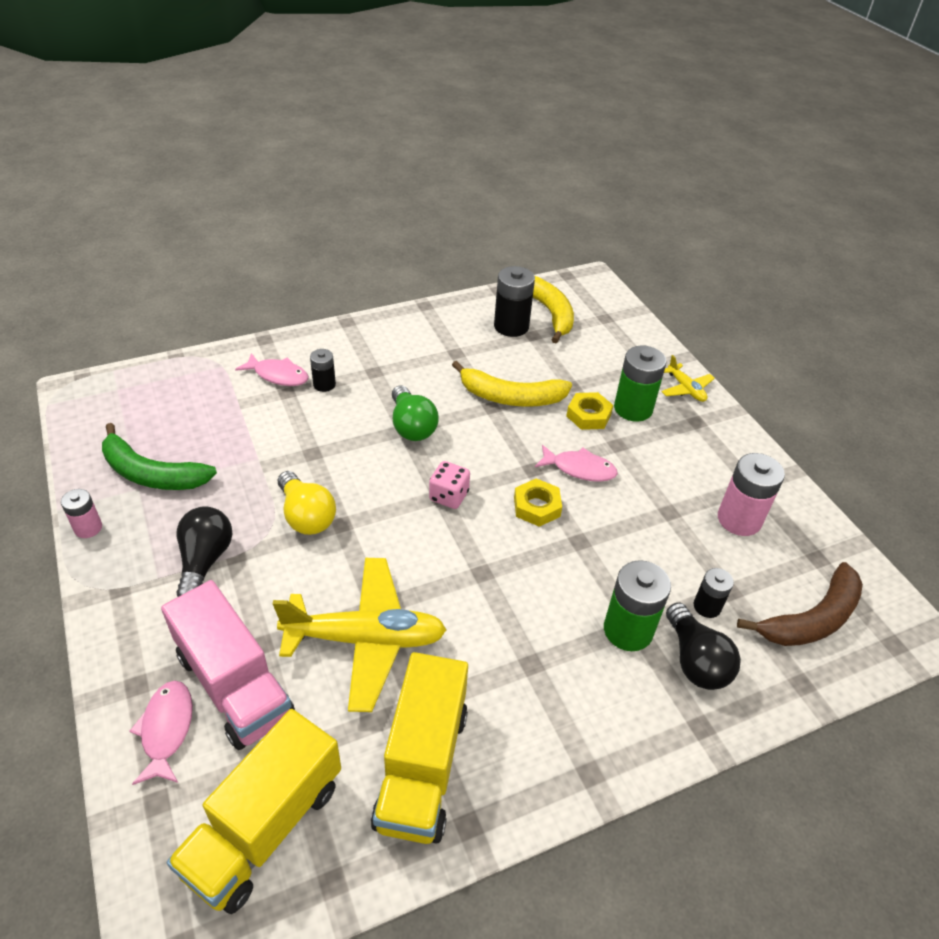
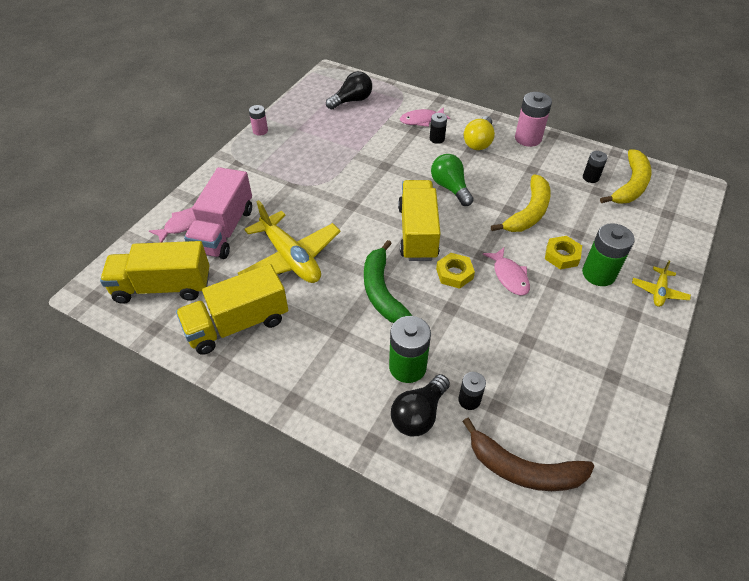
camera: 55 degrees right, 5 degrees up
green banana [102,423,217,490] -> green banana moved to [364,240,412,323]
black light bulb [176,506,233,597] -> black light bulb moved to [326,71,372,109]
pink fish [235,353,309,386] -> pink fish turned 90 degrees clockwise [400,107,451,127]
yellow light bulb [278,471,336,535] -> yellow light bulb moved to [463,116,495,150]
green light bulb [392,385,439,441] -> green light bulb turned 120 degrees clockwise [431,154,474,206]
pink dice [429,461,470,509] -> yellow truck [398,180,441,261]
yellow banana [452,361,572,407] -> yellow banana turned 120 degrees counterclockwise [491,174,551,232]
black battery [494,266,535,337] -> black battery [583,151,608,183], size x0.57
pink battery [718,453,785,536] -> pink battery moved to [515,92,552,147]

